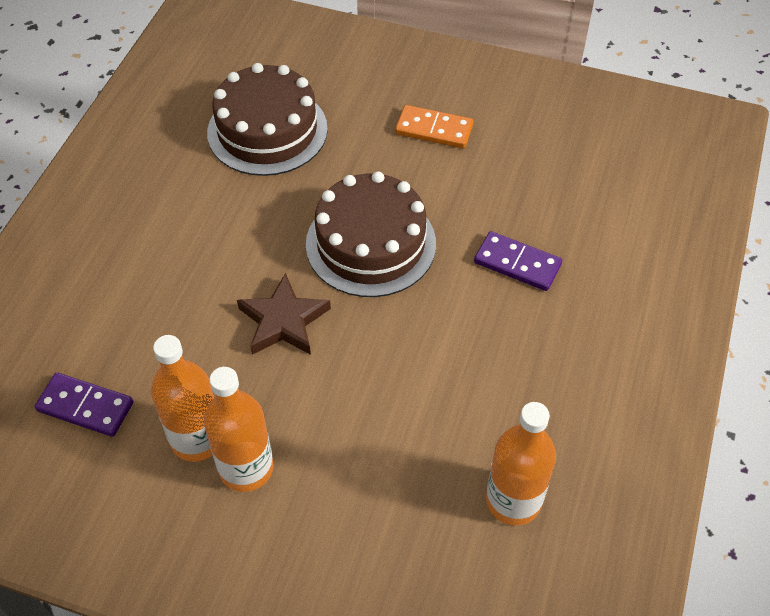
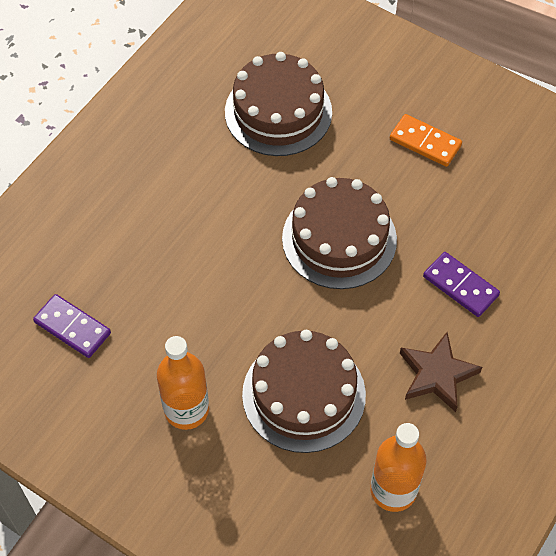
camera: 15 degrees right, 5 degrees up
orange bottle [151,335,215,462] -> none
brown star [237,273,331,355] -> brown star moved to [400,332,482,412]
none -> brown cake [242,330,366,453]

